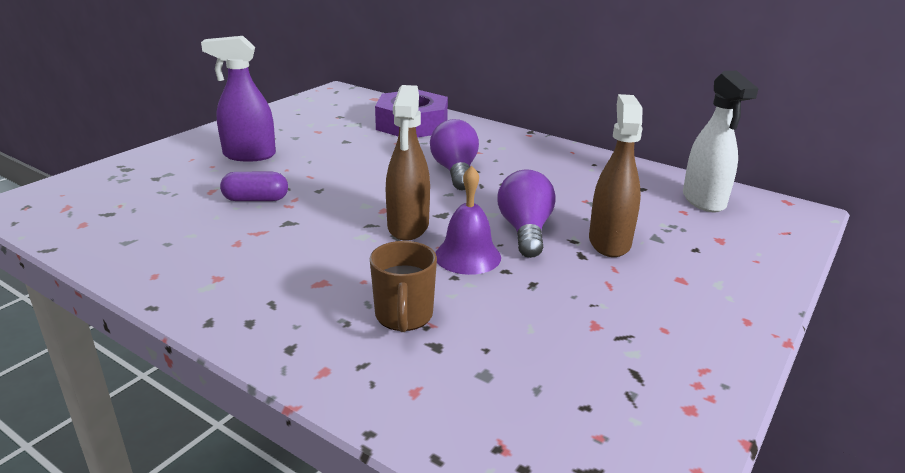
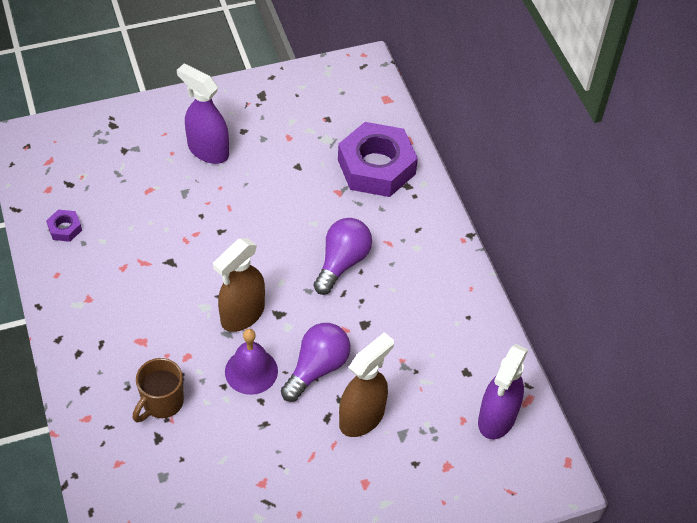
camera: 35 degrees right, 25 degrees up
purple capsule [220,172,288,201] -> none
white spray bottle [683,71,759,213] -> purple spray bottle [478,344,528,439]
none -> purple nut [46,209,82,242]

